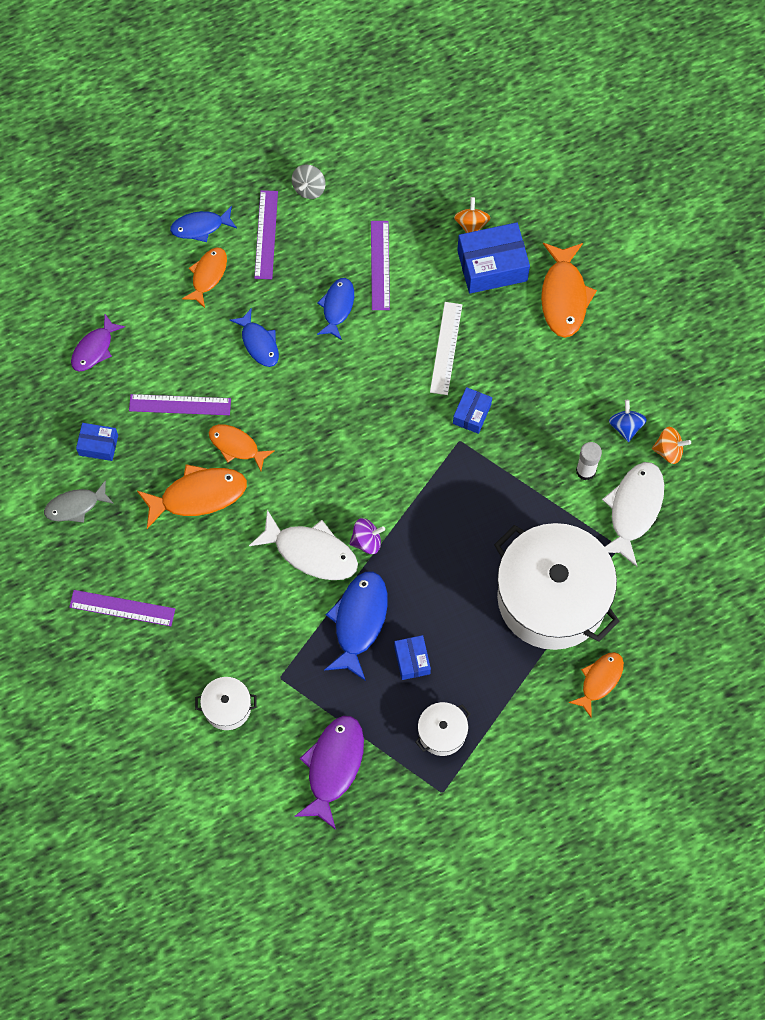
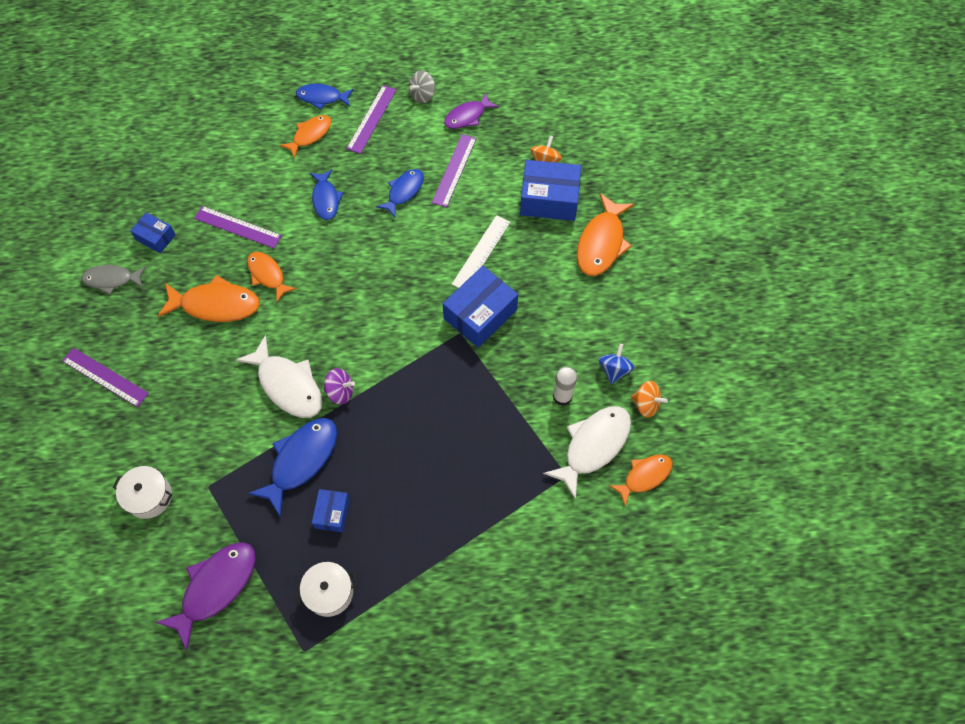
camera: 20 degrees right, 5 degrees down
purple fish [71,314,125,372] -> purple fish moved to [444,93,498,129]
blue box [453,387,492,434] -> blue box [443,266,518,348], size x1.81
white pot [494,523,619,650] -> none
orange fish [568,652,624,717] -> orange fish moved to [609,454,673,506]

